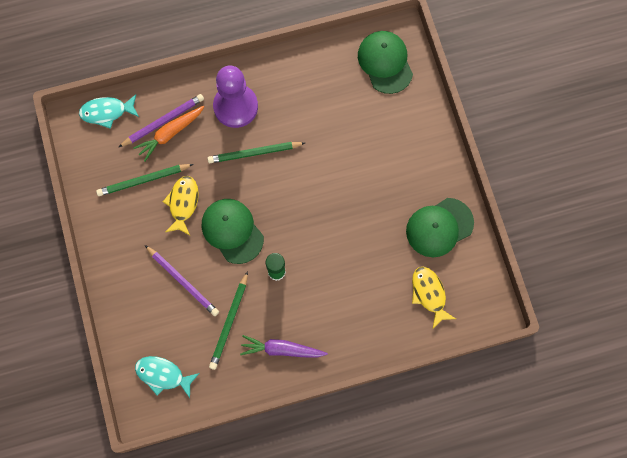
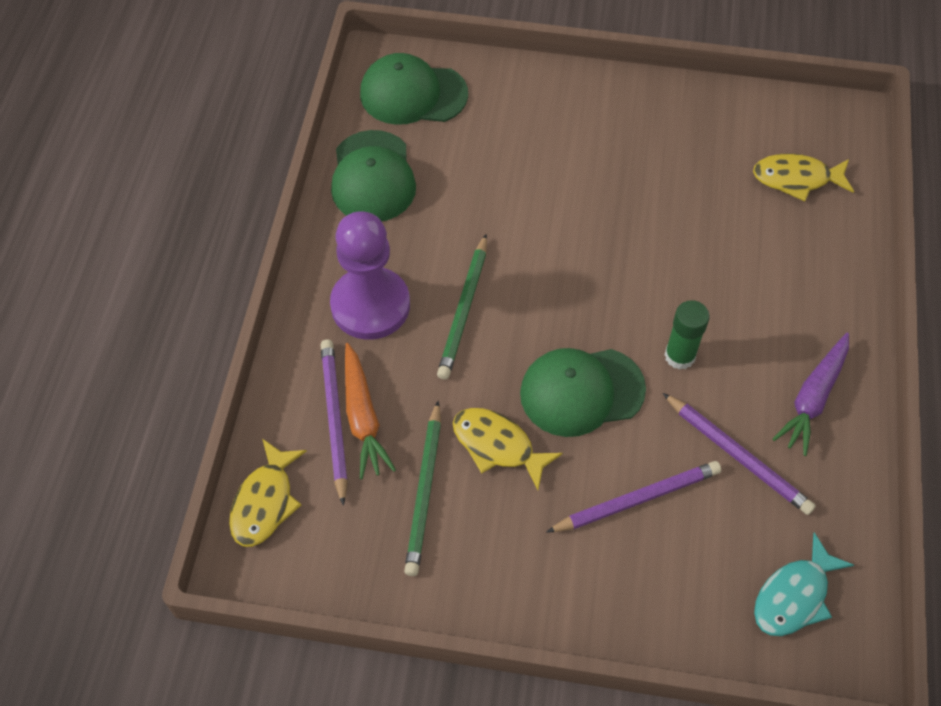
camera: 65 degrees left, 15 degrees down
turquoise fish [79,94,139,129] -> yellow fish [229,439,307,547]
green pencil [209,271,248,370] -> purple pencil [663,393,816,515]
green cap [406,198,474,257] -> green cap moved to [331,130,416,222]

